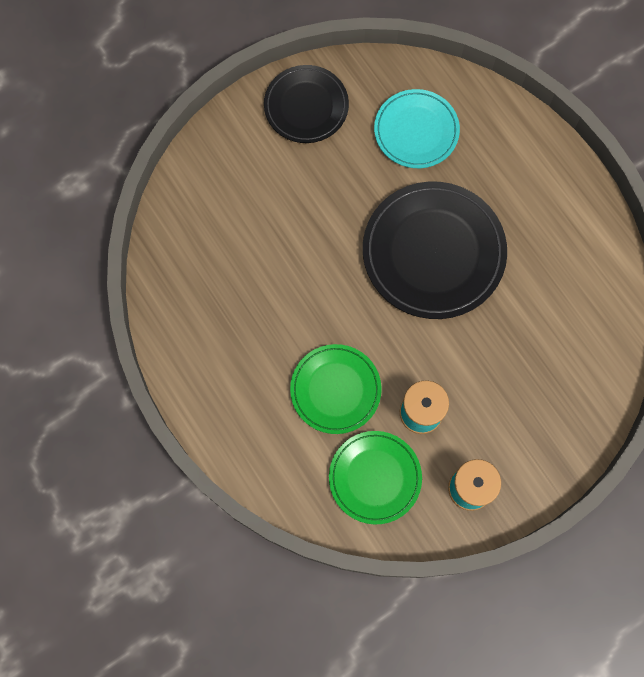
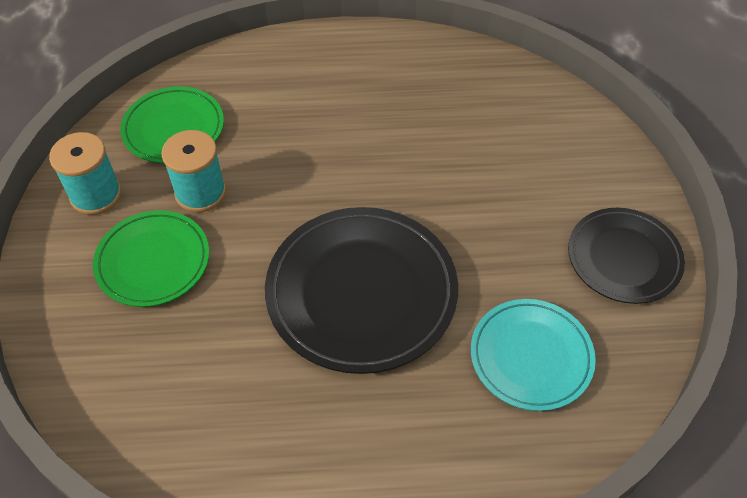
camera: 120 degrees right, 20 degrees down
green plate [290,344,382,434] -> green plate moved to [93,210,209,307]

